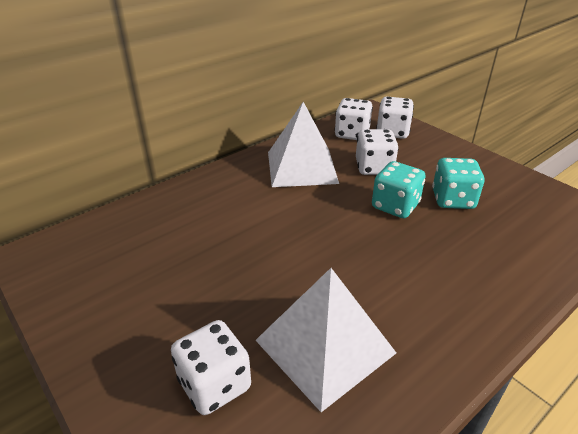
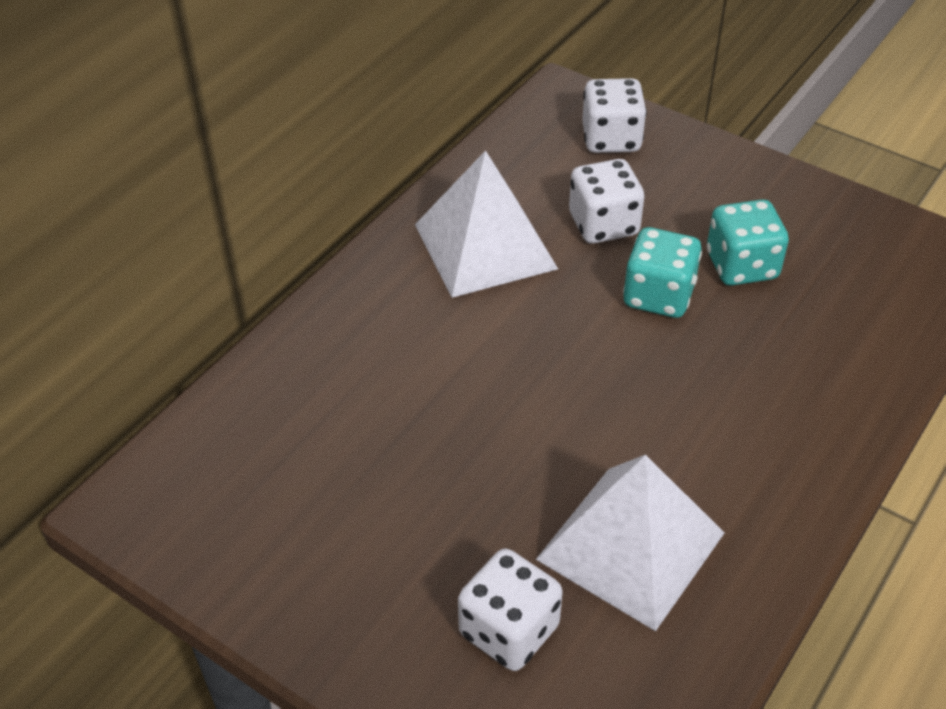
camera: 15 degrees left, 10 degrees up
white dice [335,98,373,140] -> none

